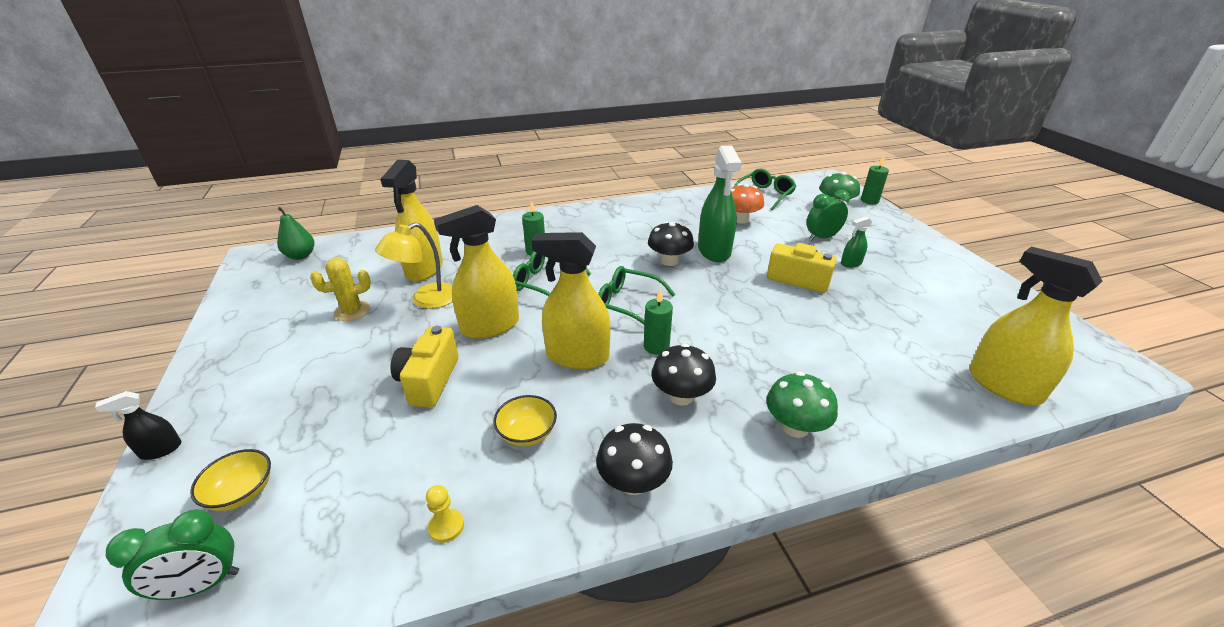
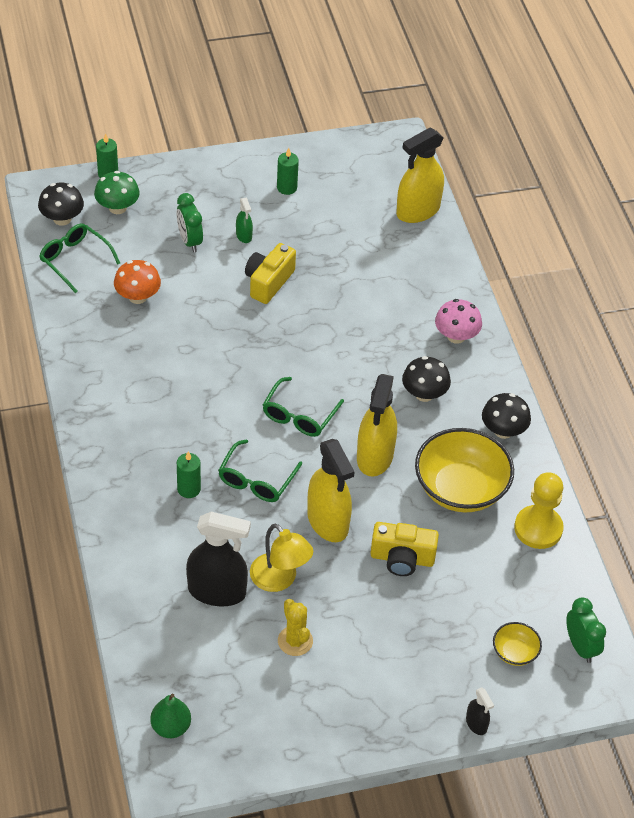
camera: 90 degrees left, 15 degrees up
yellow spray bottle [380,160,443,282] -> black spray bottle [186,512,251,606]
yellow pawn [426,485,464,543] -> yellow pawn [514,472,564,549], size x2.19
yellow bowl [493,395,557,446] -> yellow bowl [415,428,514,513], size x2.14
green candle [644,289,673,355] -> green candle moved to [277,148,299,195]
black mushroom [648,221,694,266] -> black mushroom moved to [38,183,84,226]
green spray bottle [698,146,742,262] -> none
green mushroom [766,372,838,438] -> pink mushroom [435,299,482,344]

